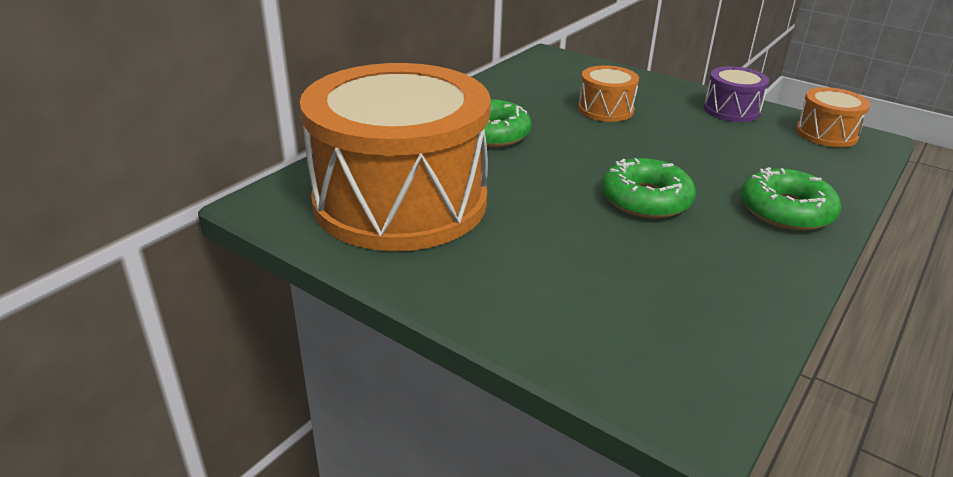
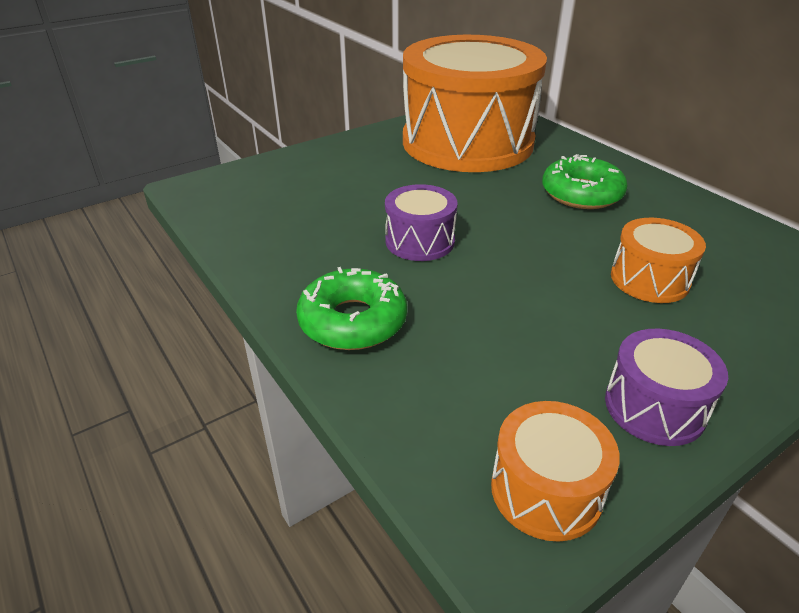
camera: 110 degrees right, 5 degrees up
green donut [602,158,696,219] -> purple drum [385,184,458,261]

